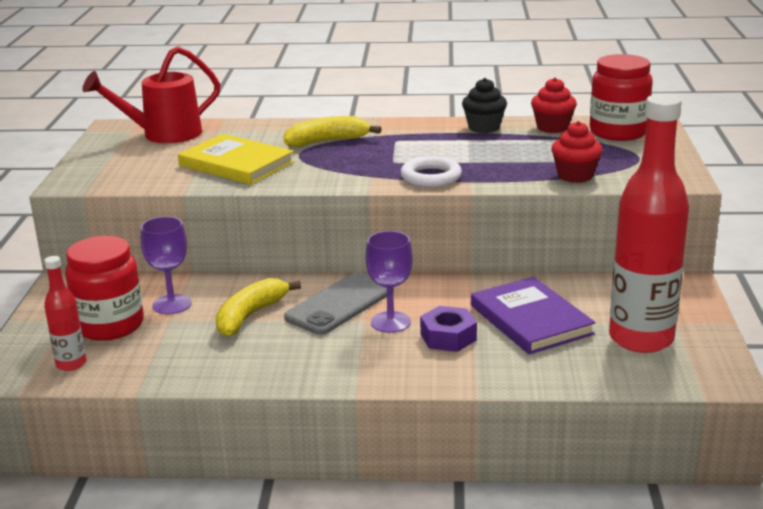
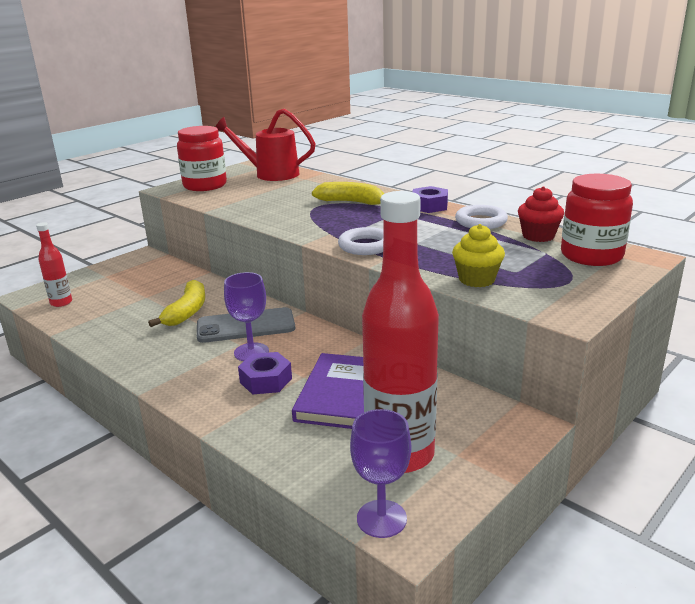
camera: 40 degrees right, 0 degrees up
red jar [65,236,144,341] -> red jar moved to [177,126,227,191]
purple goblet [141,216,191,314] -> purple goblet moved to [350,409,411,538]
yellow book [178,134,295,185] -> none
yellow banana [215,278,301,337] -> yellow banana turned 120 degrees clockwise [148,280,205,327]
black cupcake [462,78,507,133] -> white ring [455,205,508,229]
red cupcake [551,121,602,183] -> yellow cupcake [452,224,505,287]
none -> purple nut [412,186,448,213]

